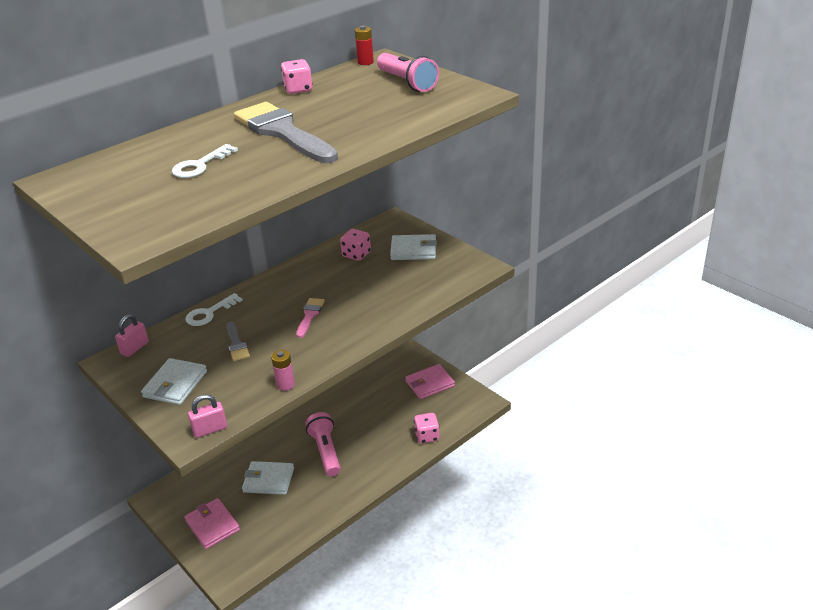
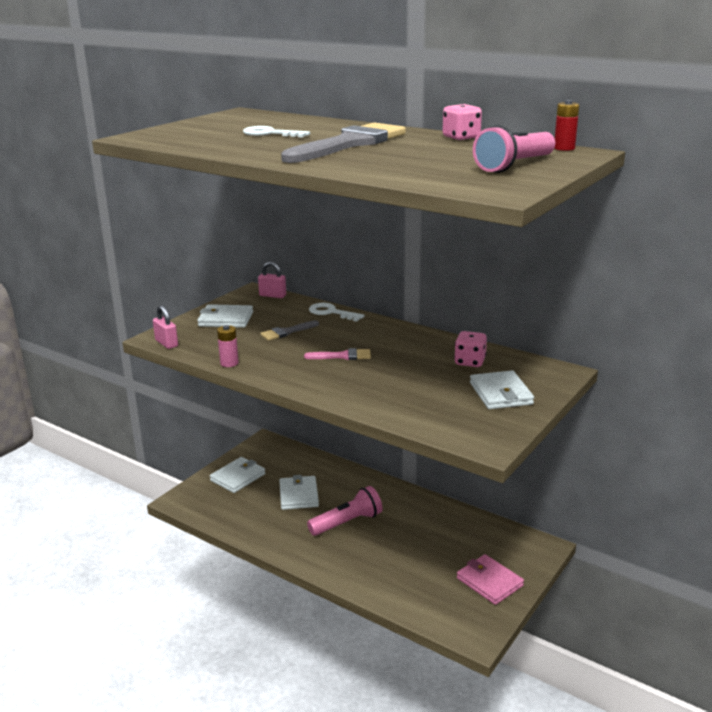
camera: 75 degrees right, 10 degrees down
pink wallet [185,498,240,549] -> white wallet [210,457,265,493]
pink dice [414,413,440,444] -> none

